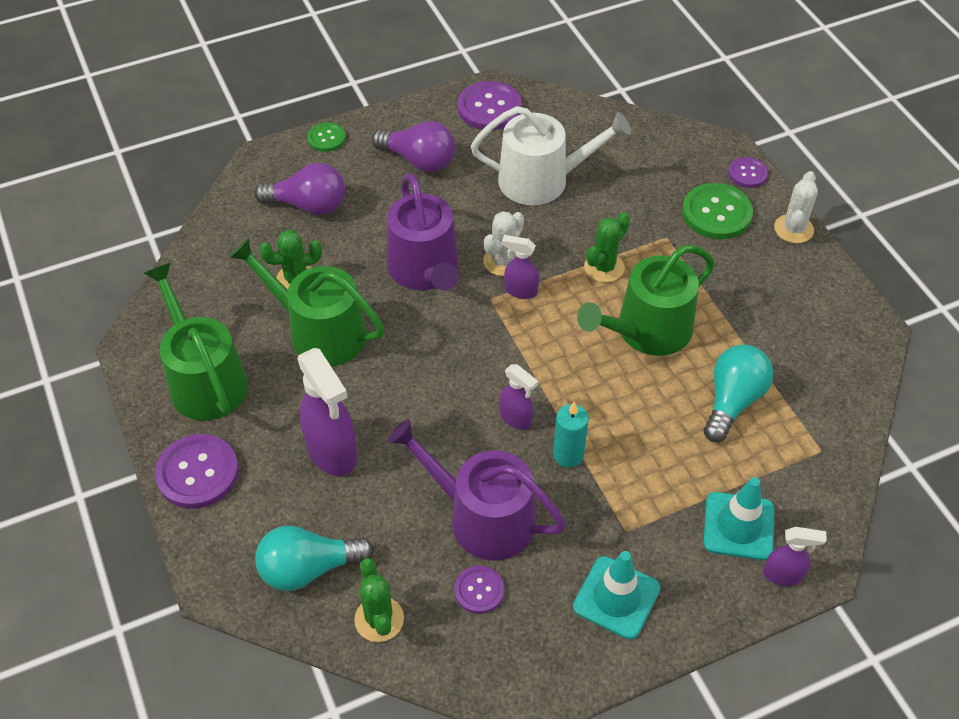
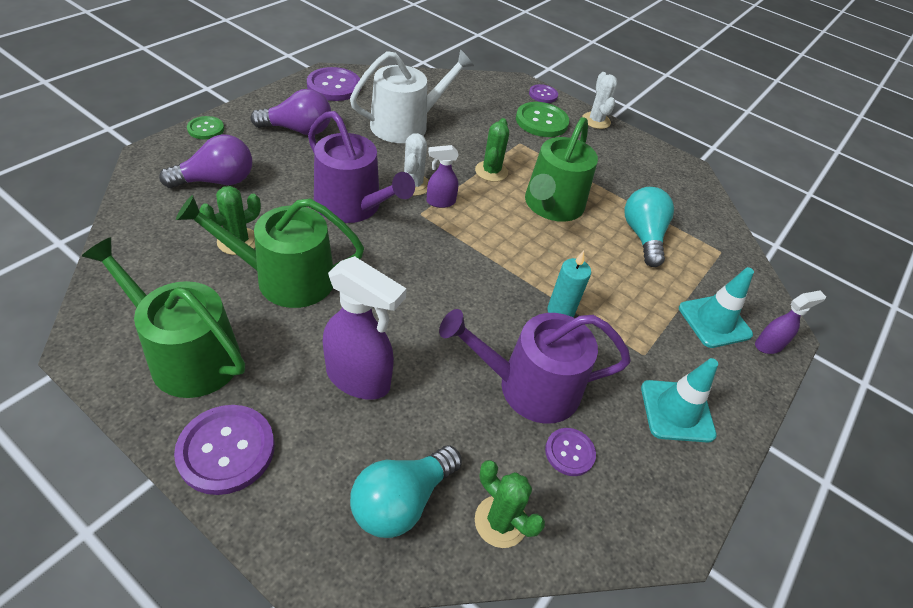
camera: 35 degrees left, 5 degrees down
purple spray bottle [499,364,538,429] -> none

